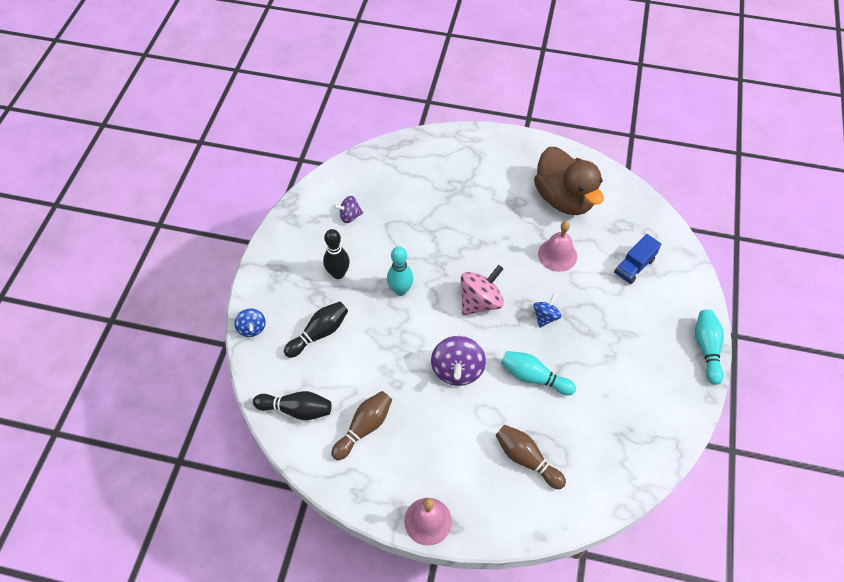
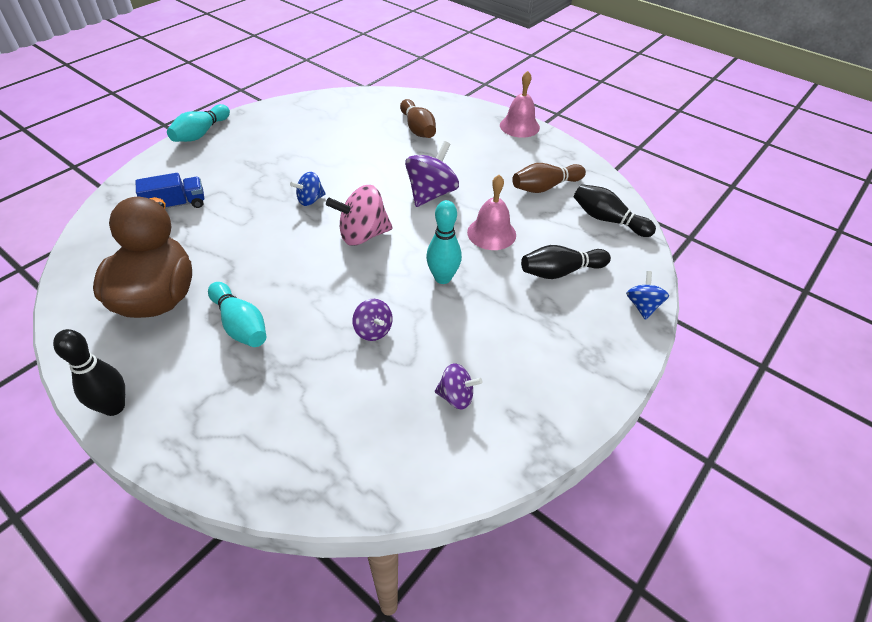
camera: 155 degrees left, 10 degrees down
black bowling pin [323,229,350,279] -> black bowling pin moved to [53,329,125,416]
turquoise bowling pin [501,351,576,395] -> turquoise bowling pin moved to [208,282,266,347]
pink bell [538,221,577,272] -> pink bell moved to [467,175,516,250]
none -> purple spinning top [352,299,393,341]

